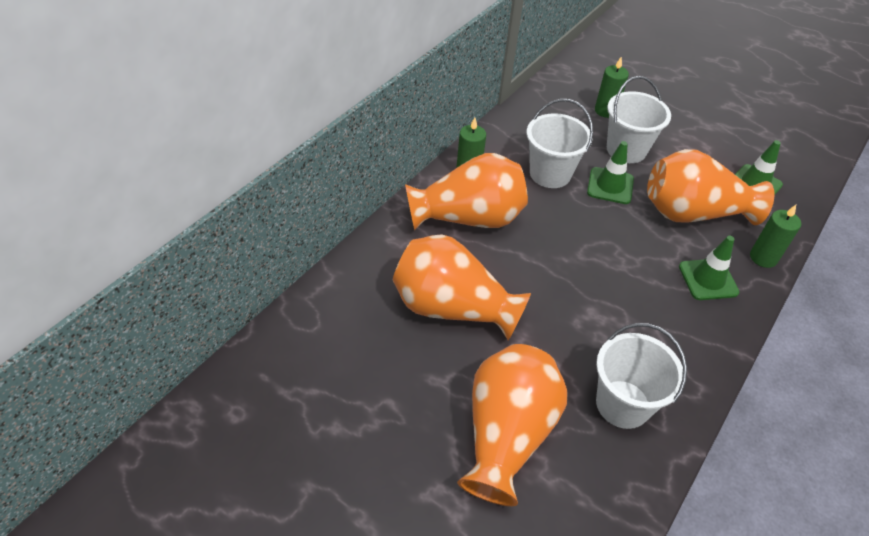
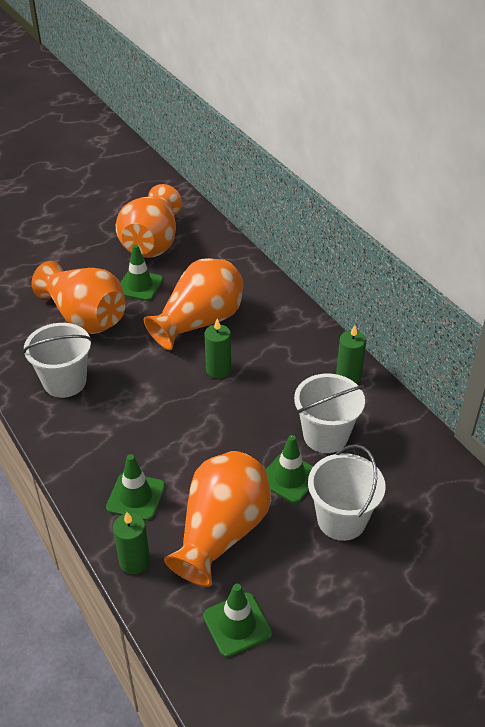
camera: 115 degrees right, 5 degrees down
orange vase [405,153,528,230] -> orange vase moved to [116,184,182,258]
green candle [595,56,629,118] -> green candle moved to [204,319,231,378]
none -> green traffic cone [120,244,163,301]

